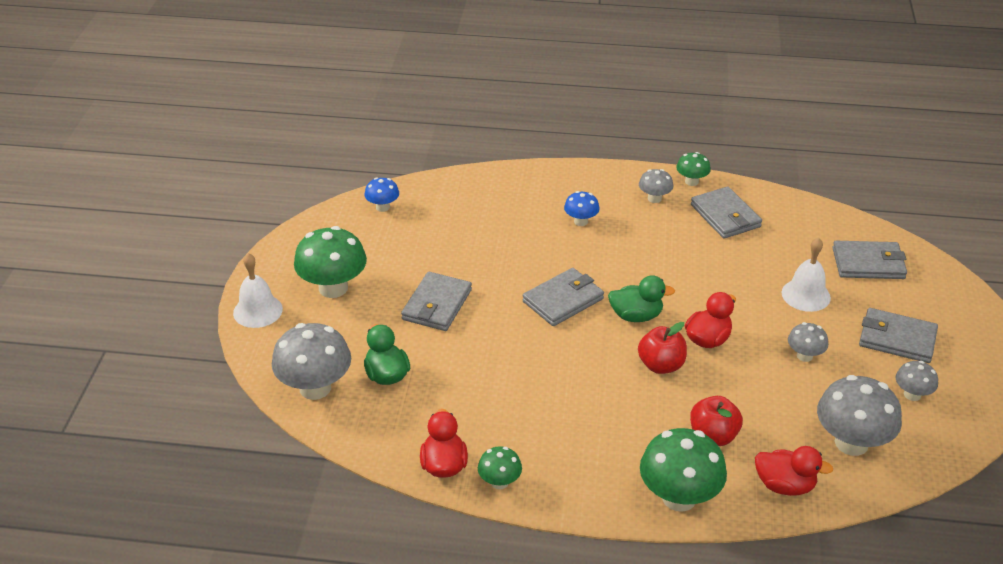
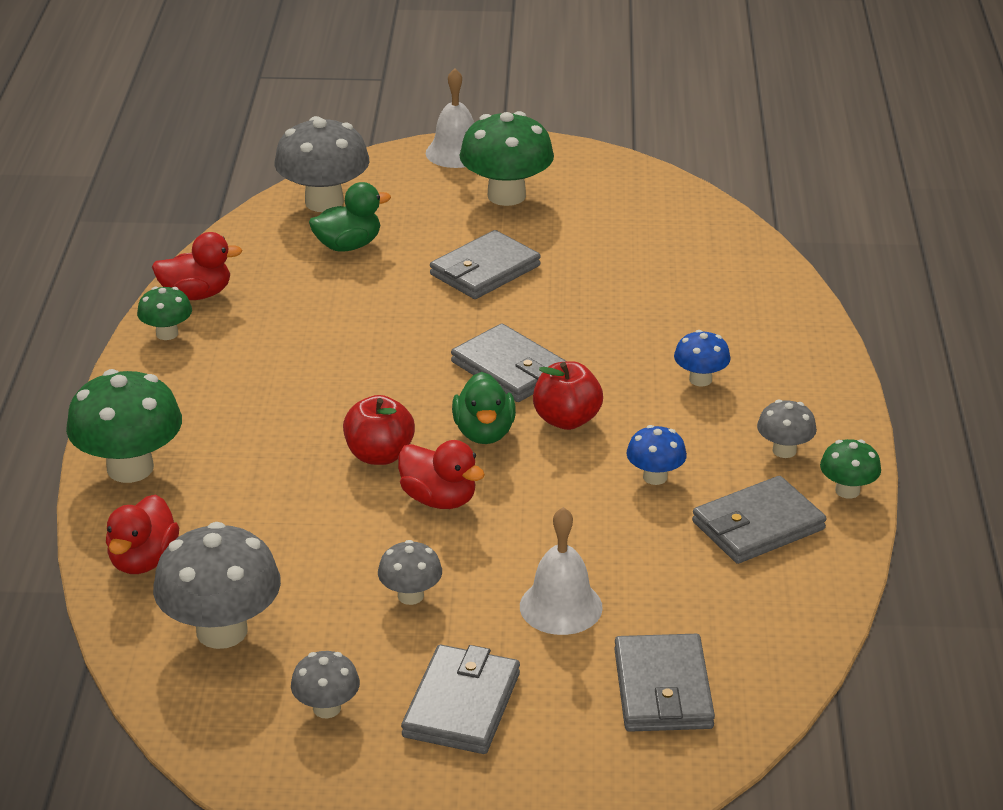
camera: 85 degrees right, 5 degrees down
blue mushroom [365,177,399,212] -> blue mushroom moved to [627,425,687,485]
grey wallet [401,272,472,331] -> grey wallet turned 60 degrees counterclockwise [430,230,541,299]
red apple [690,396,743,446] -> red apple moved to [533,361,603,430]

